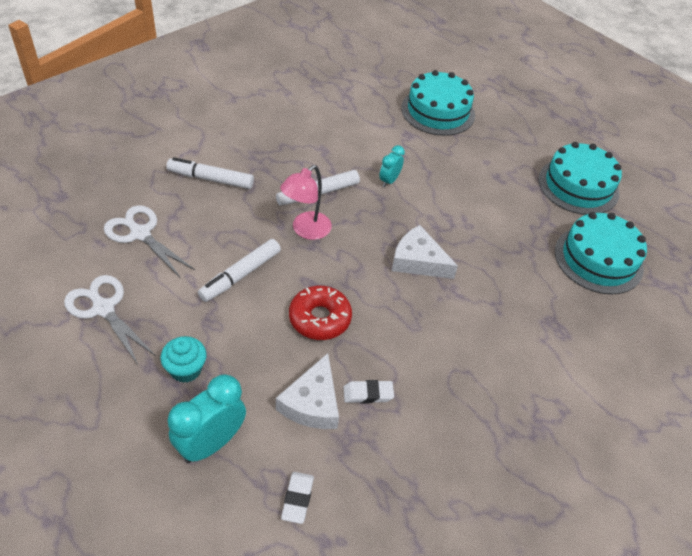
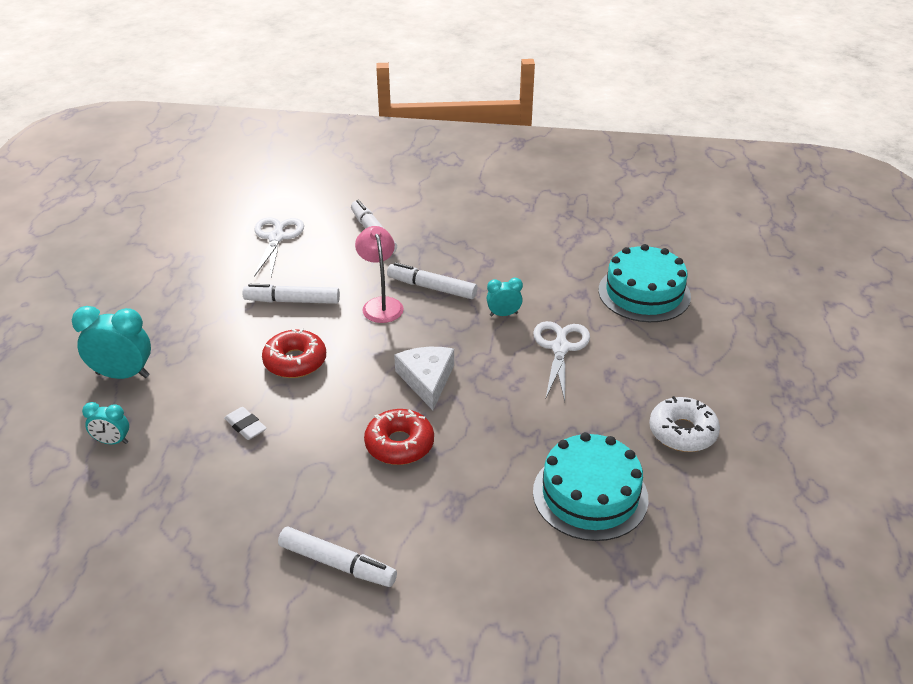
camera: 55 degrees right, 10 degrees down
white scissors [64,275,156,364] -> white scissors moved to [533,321,590,401]
turquoise cupcake [160,336,206,383] -> none
white cheese [276,353,339,429] -> none
pink lamp [280,165,332,240] -> pink lamp turned 75 degrees clockwise [355,226,404,323]
white eraser [281,472,314,524] -> turquoise clock [82,402,129,444]
turquoise cake [538,142,622,215] -> white donut [649,396,720,452]
none -> white marker [278,527,397,587]
none -> red donut [364,409,434,465]

